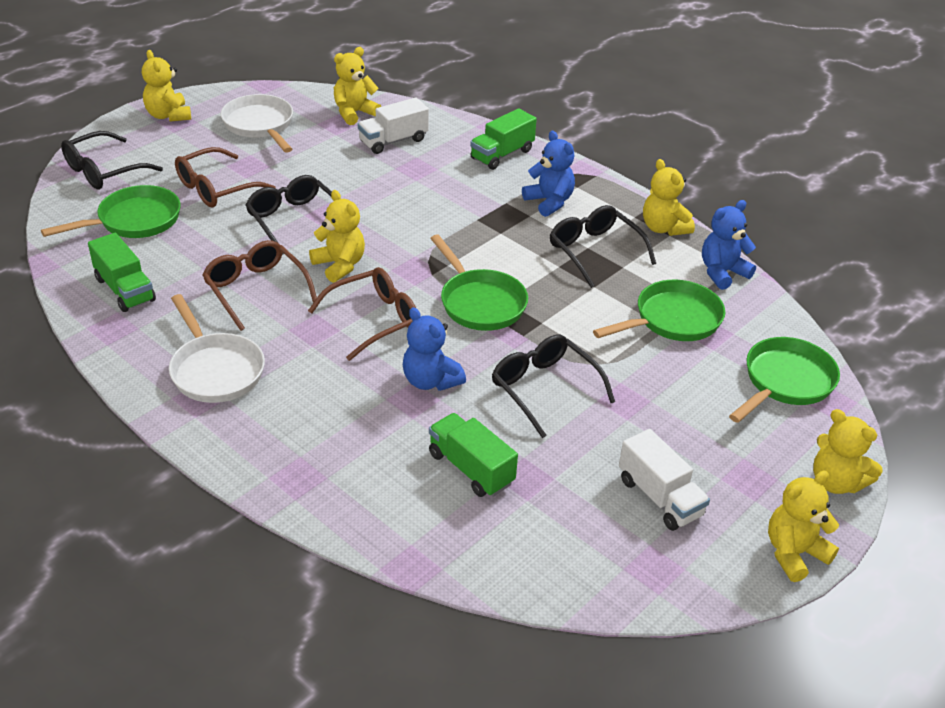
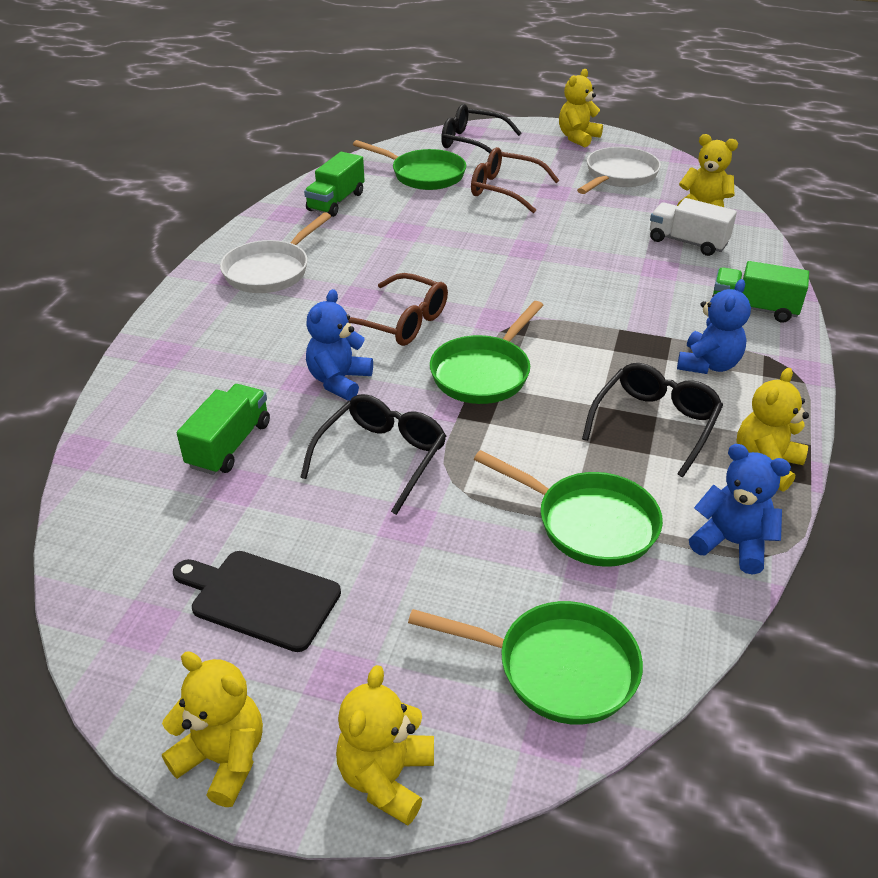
camera: 65 degrees right, 0 degrees up
brown glasses [202,240,317,331] -> none
black glasses [246,175,332,255] -> none
yellow teddy bear [309,190,365,283] -> none
white truck [619,429,710,531] -> black cutting board [173,551,341,652]

